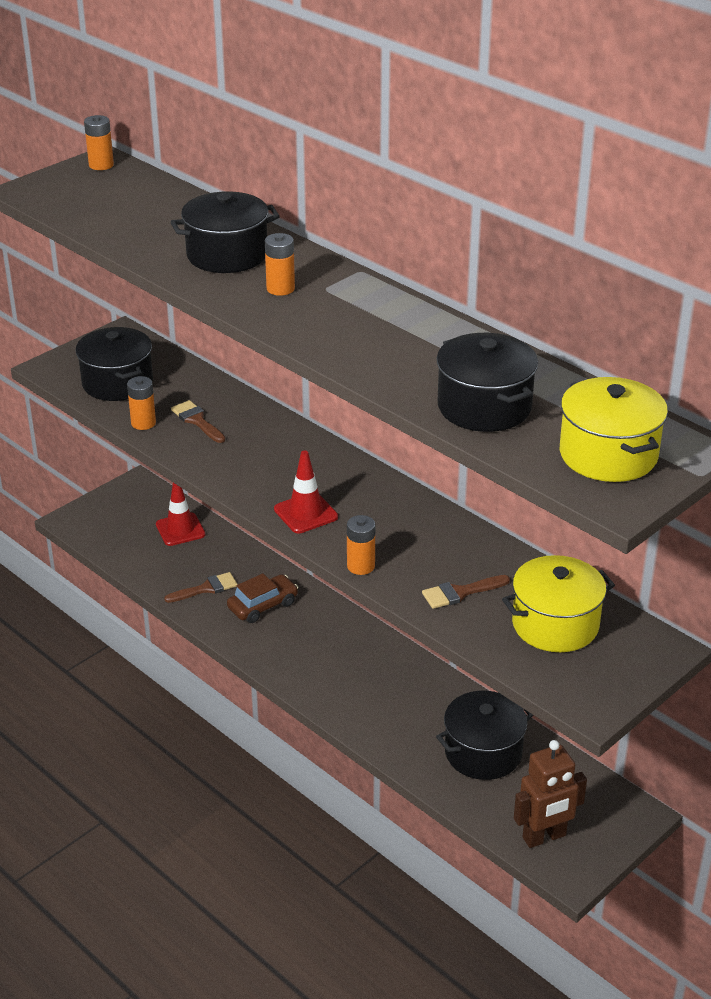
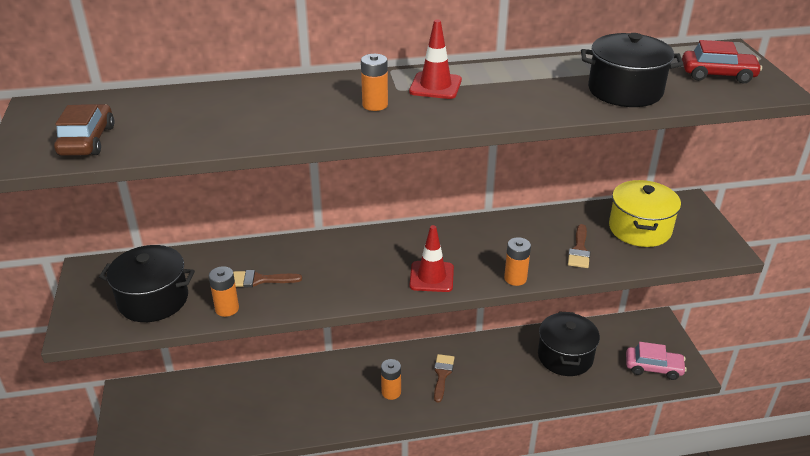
camera: 55 degrees left, 0 degrees up
orange battery [84,115,114,170] -> orange battery moved to [381,359,401,400]
red traffic cone [156,483,205,546] -> red traffic cone moved to [409,19,462,99]
brown brush [164,572,238,603] -> brown brush moved to [434,354,454,403]
black pot [171,191,280,273] -> none
brown car [227,573,299,623] -> brown car moved to [54,104,114,156]
brown robot [514,740,587,848] -> pink car [626,342,687,380]
yellow pot [560,377,668,482] -> red car [682,40,762,84]

